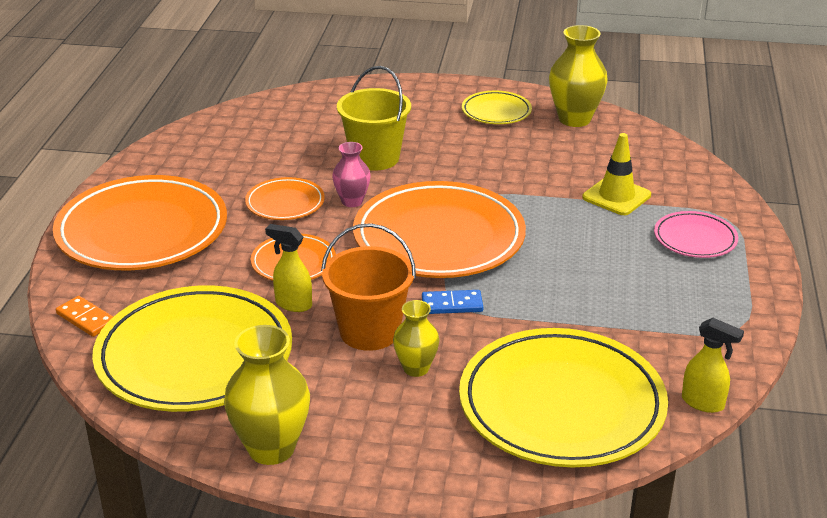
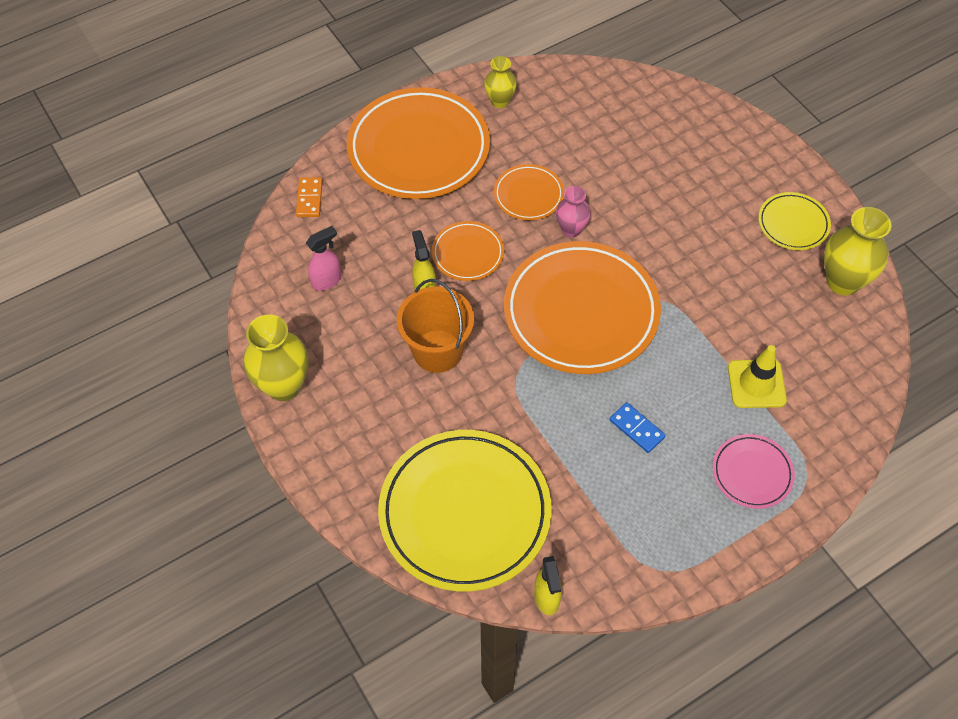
camera: 50 degrees right, 25 degrees up
yellow plate [92,285,292,412] -> pink spray bottle [306,226,342,291]
yellow bucket [337,66,411,171] -> none
yellow vase [393,300,439,377] -> yellow vase moved to [484,56,517,108]
blue domino [422,290,483,314] -> blue domino moved to [609,402,666,453]

